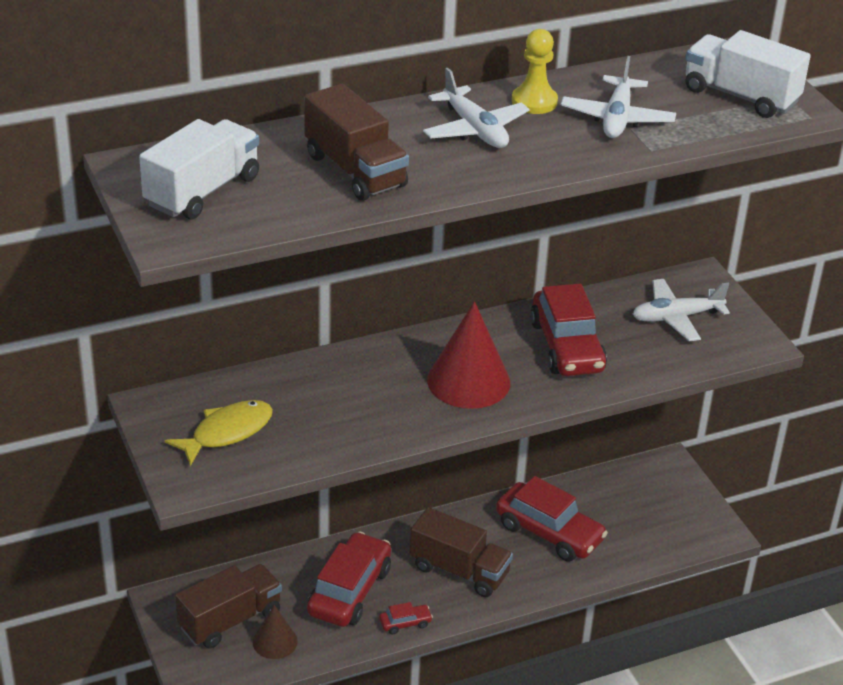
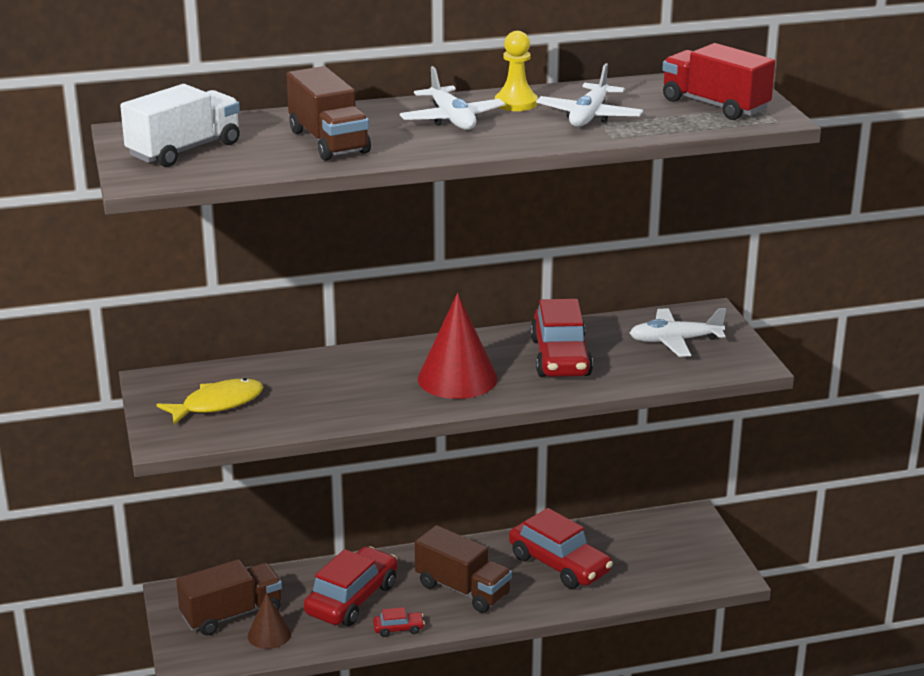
camera: 10 degrees right, 10 degrees down
white truck [686,30,811,118] -> red truck [662,43,775,120]

